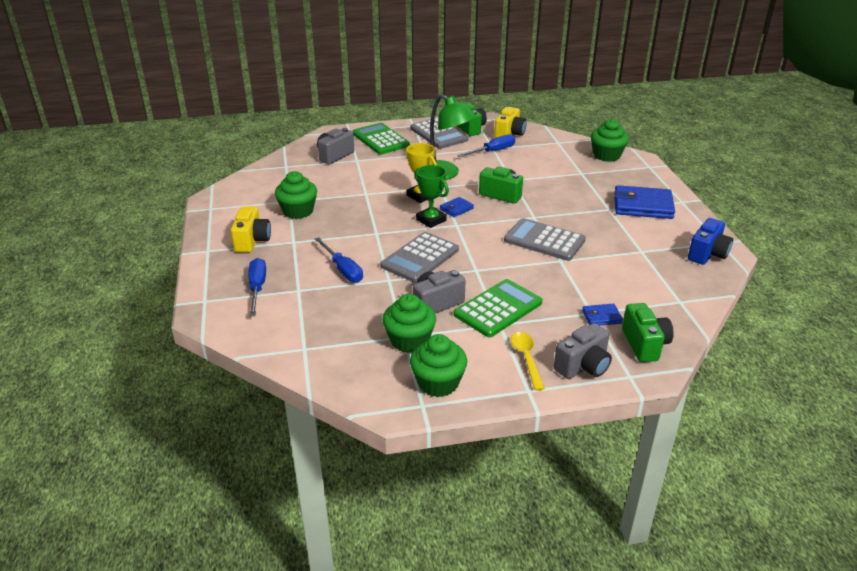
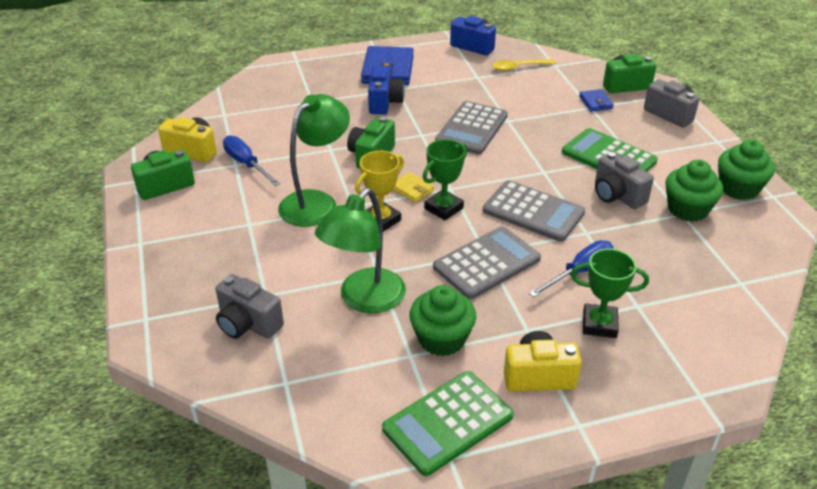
camera: 95 degrees left, 5 degrees up
blue screwdriver [249,258,266,316] -> none
green calculator [352,123,410,154] -> green calculator moved to [382,371,514,476]
grey calculator [410,118,468,149] -> grey calculator moved to [433,226,541,299]
blue wallet [440,197,474,217] -> yellow wallet [393,172,434,203]
yellow spoon [511,332,545,391] -> yellow spoon moved to [492,59,556,71]
green cupcake [591,119,629,162] -> none
none -> green lamp [315,188,406,313]
none -> blue camera [368,66,405,115]
none -> green trophy [571,249,649,338]

